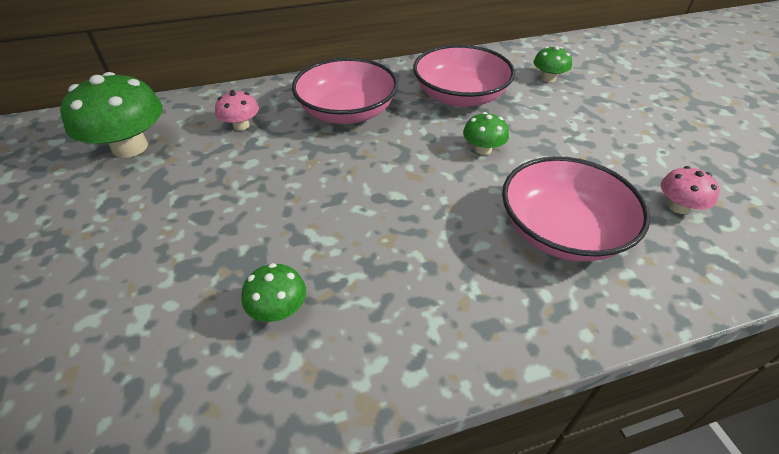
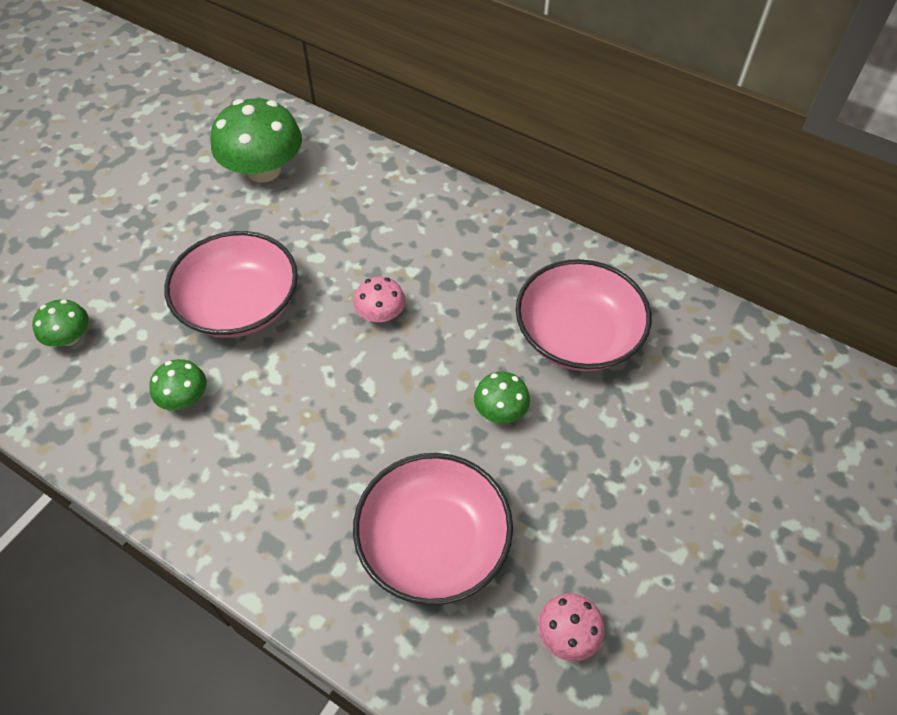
camera: 50 degrees right, 10 degrees up
pink mushroom [215,90,259,130] -> pink mushroom moved to [354,276,405,322]
pink bowl [292,58,398,124] -> pink bowl moved to [164,231,298,338]
green mushroom [533,46,572,82] -> green mushroom moved to [32,300,89,347]

